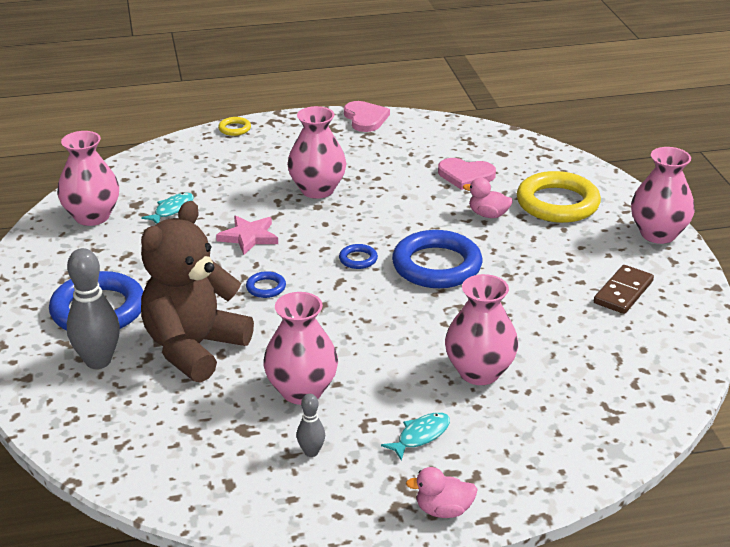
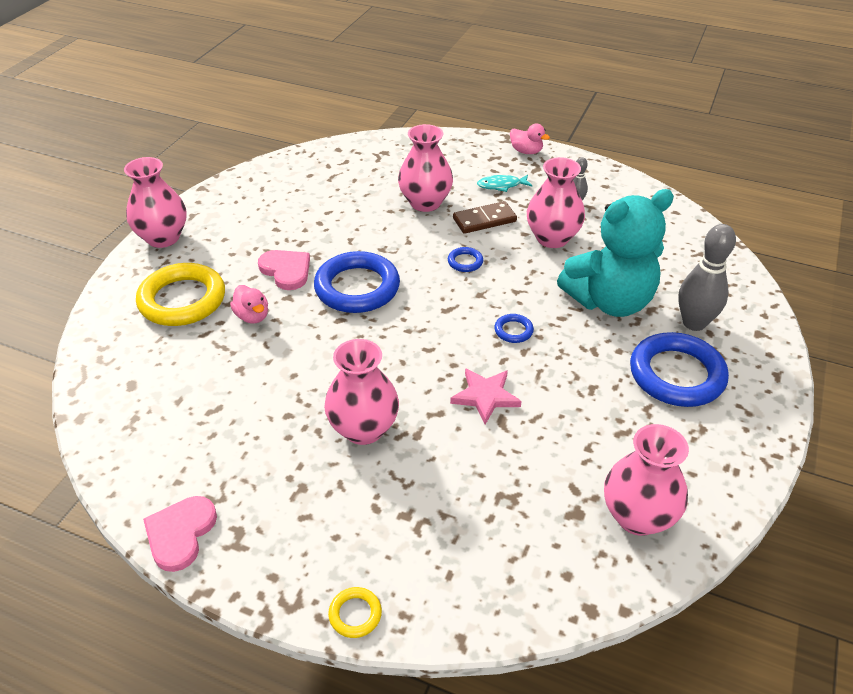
camera: 145 degrees left, 10 degrees up
turquoise fish [141,193,194,224] -> none
brown teddy bear [141,201,254,383] -> turquoise teddy bear [557,189,674,317]
blue ring [339,244,378,269] -> blue ring moved to [448,247,483,272]
pink heart [438,158,496,190] -> pink heart moved to [258,250,310,290]
brown domino [594,265,654,314] -> brown domino moved to [453,201,517,234]

